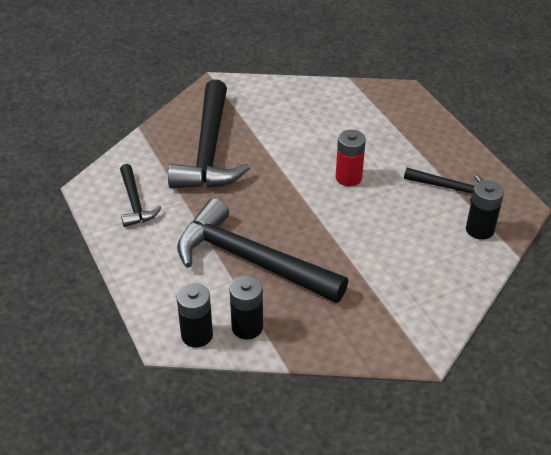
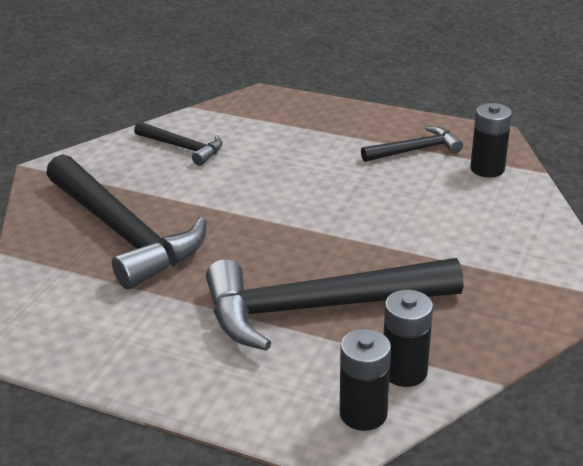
camera: 40 degrees left, 10 degrees down
black hammer [120,164,162,227] -> black hammer moved to [134,121,223,166]
red battery [336,130,366,187] -> none

